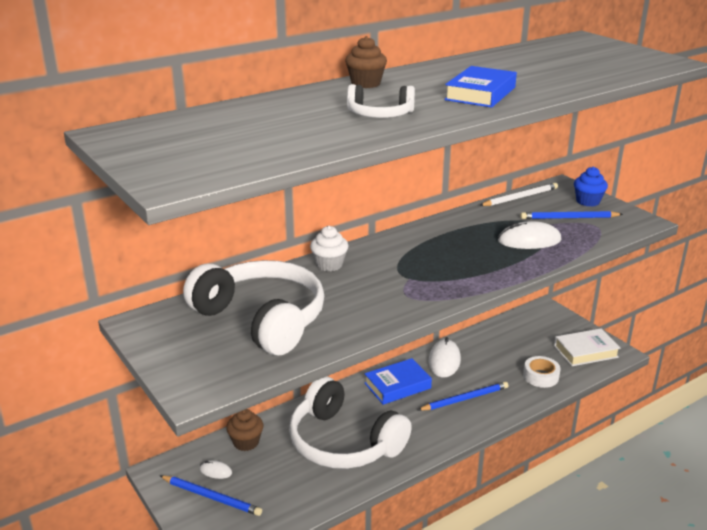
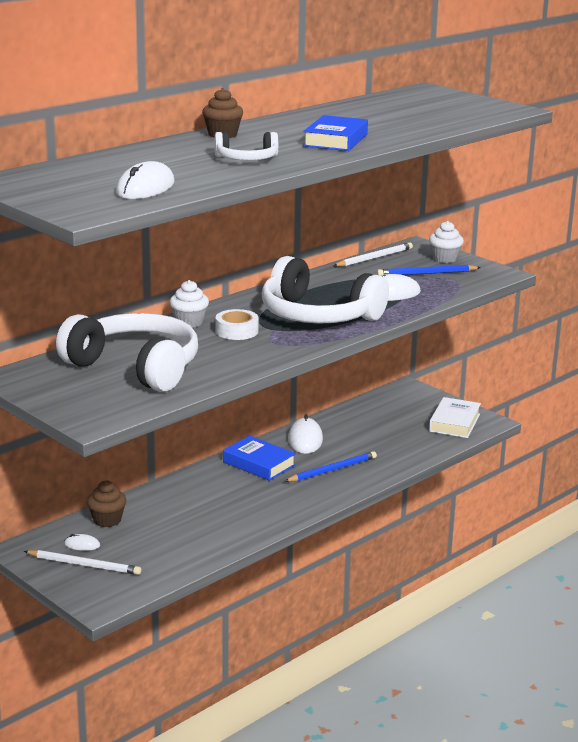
camera: 10 degrees left, 5 degrees down
blue pencil [160,475,262,516] -> white pencil [24,550,141,575]
white headphones [289,376,412,469] -> white headphones moved to [262,256,389,323]
blue book [365,358,432,405] -> blue book turned 75 degrees clockwise [223,436,296,481]
white tape [523,356,560,388] -> white tape moved to [216,309,259,340]
white book [554,329,620,366] -> white book turned 45 degrees counterclockwise [429,397,481,438]
blue cupcake [574,167,608,207] -> white cupcake [429,221,464,263]
none -> white mouse [116,161,175,199]

